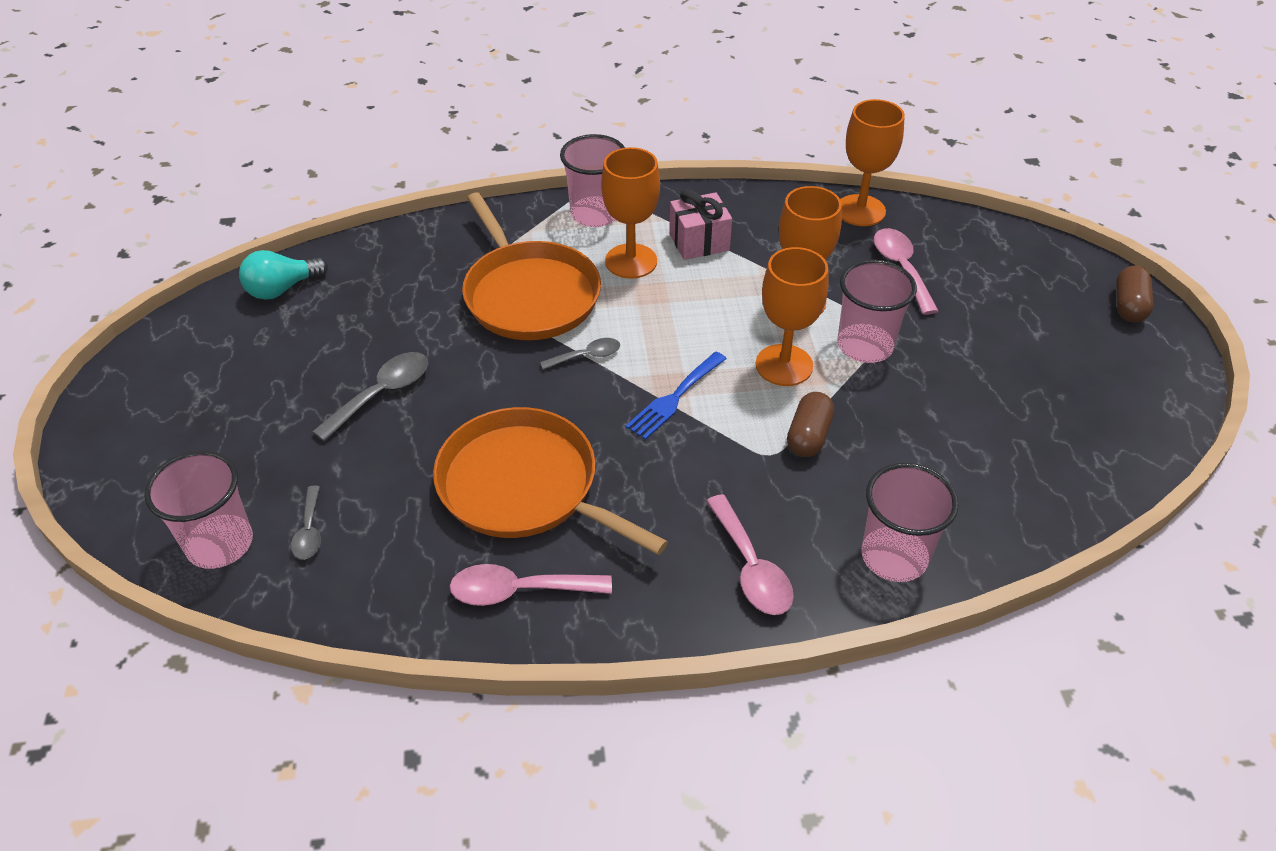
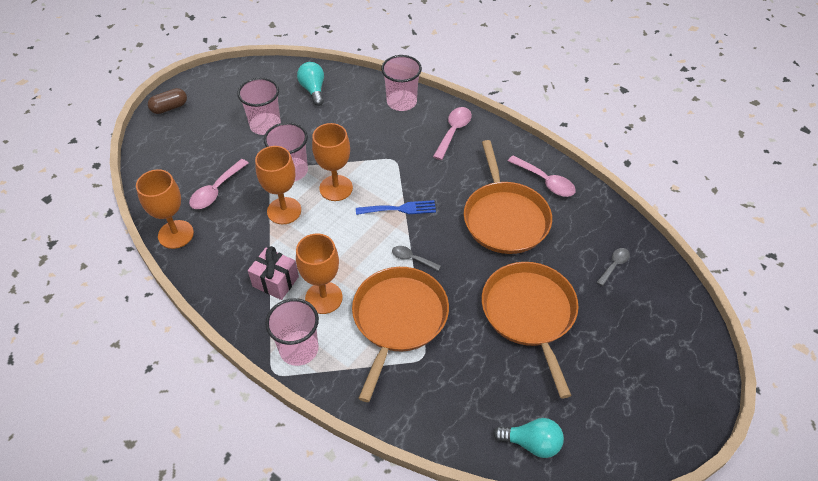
camera: 135 degrees left, 5 degrees up
pink cup [144,450,253,569] -> pink cup moved to [237,78,281,135]
grey spoon [312,352,428,441] -> orange pan [482,262,578,398]
brown capsule [787,392,834,457] -> none
none -> turquoise light bulb [297,62,324,106]

